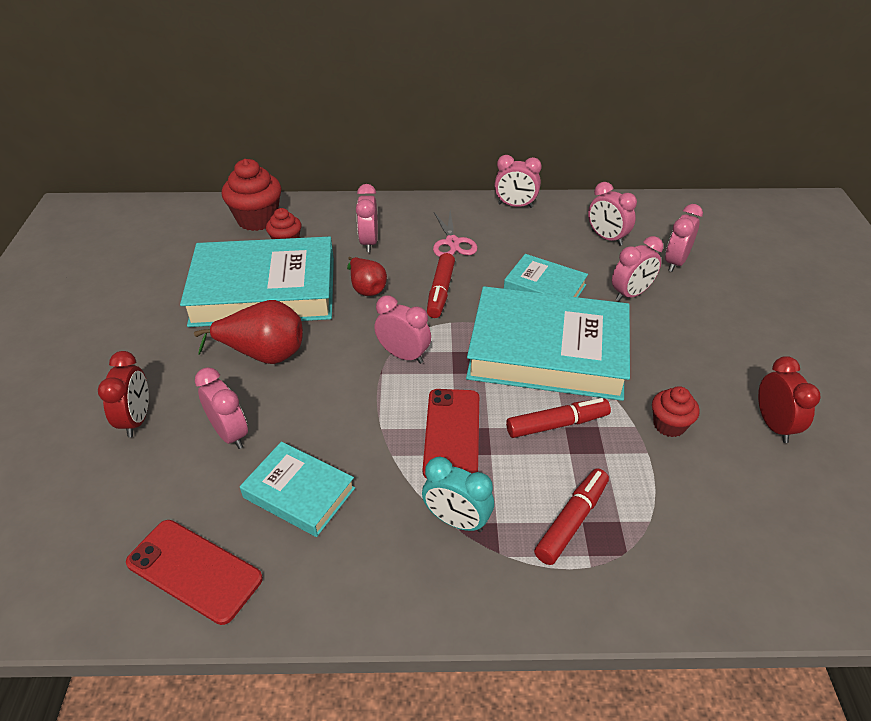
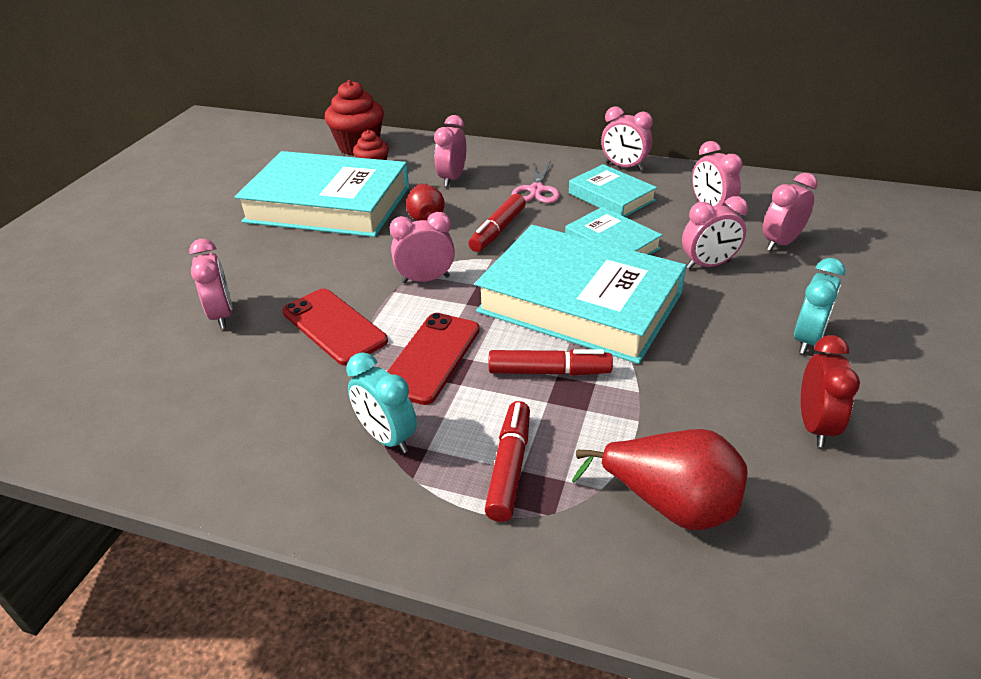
camera: 20 degrees right, 5 degrees down
red clock [98,351,149,437] -> none
red phone [126,520,263,625] -> red phone moved to [282,289,388,366]
red pear [194,300,303,364] -> red pear moved to [572,429,748,530]
turquoise book [240,441,355,537] -> turquoise book moved to [569,164,657,217]
pink clock [374,296,431,364] -> pink clock turned 60 degrees counterclockwise [390,212,455,283]
red marker [534,468,609,565] -> red marker turned 45 degrees counterclockwise [484,401,530,522]
red cupcake [652,386,700,437] -> none
none -> turquoise clock [794,258,846,354]

